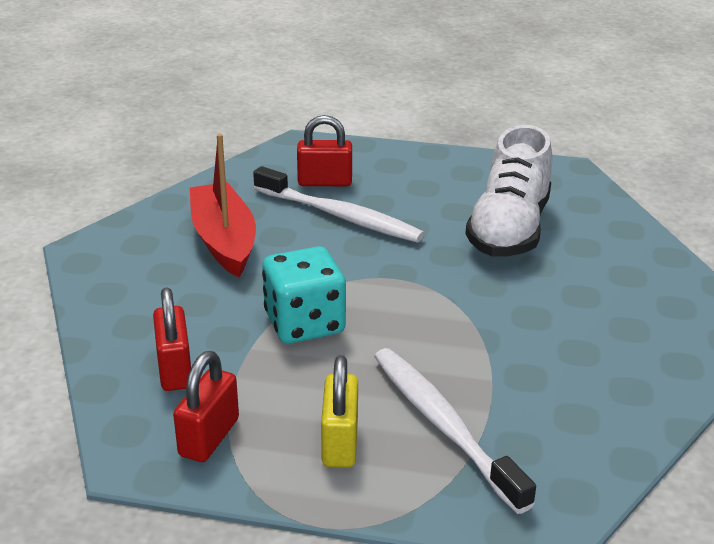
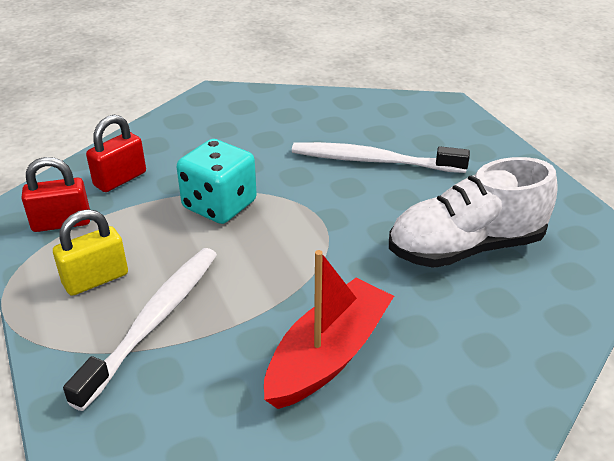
camera: 55 degrees right, 5 degrees up
red boat [190,134,256,277] -> red boat moved to [264,250,394,409]
white toothbrush [253,166,425,242] -> white toothbrush turned 105 degrees clockwise [292,142,470,173]
red padlock [297,115,352,186] -> none

